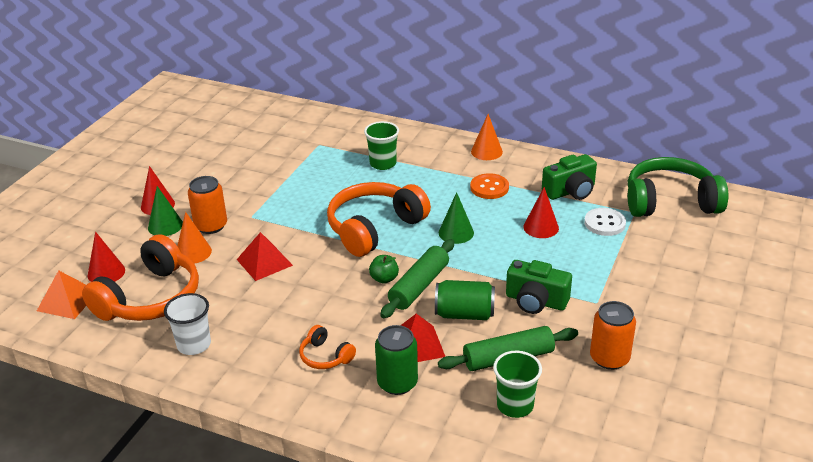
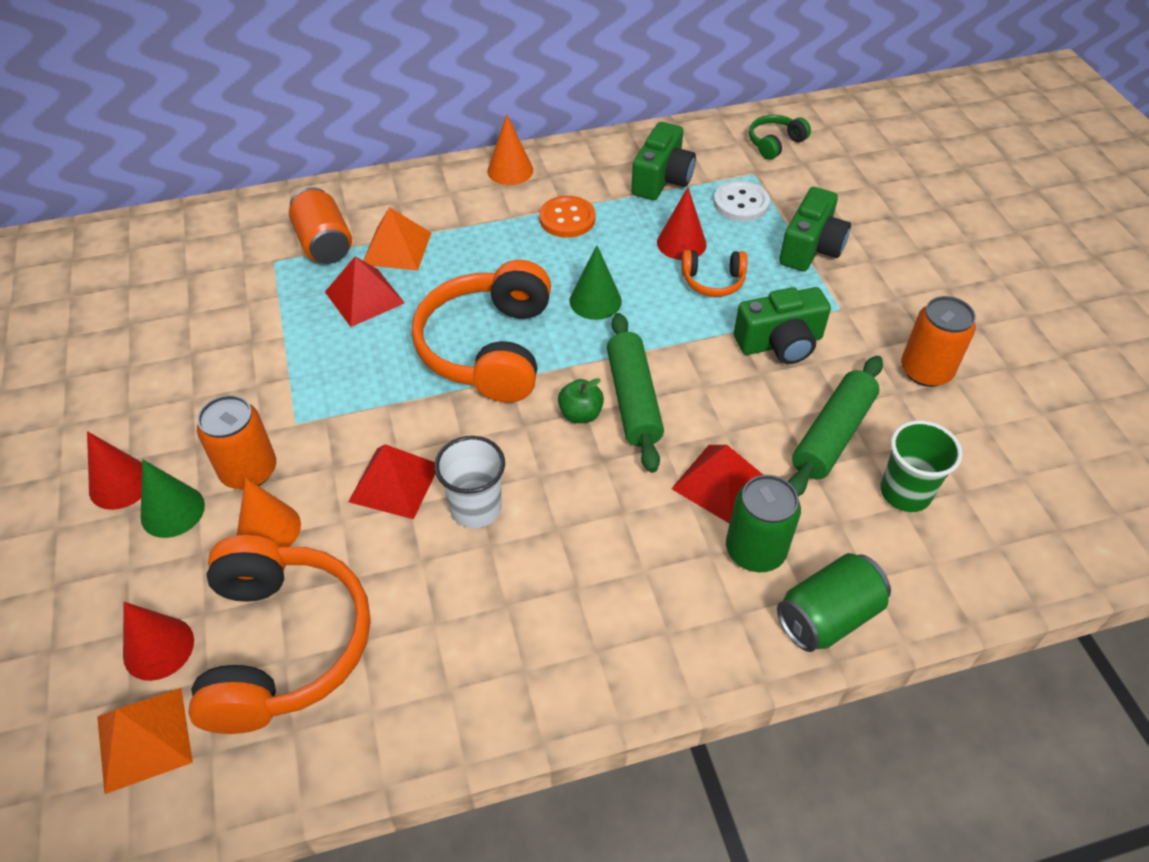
camera: 40 degrees left, 15 degrees up
white cup [164,293,211,355] -> white cup moved to [434,436,505,528]
orange headphones [299,325,356,369] -> orange headphones moved to [681,250,747,297]
green cup [364,121,399,170] -> orange pyramid [363,207,431,271]
green can [435,280,495,320] -> green can moved to [777,553,891,652]
green headphones [628,157,729,217] -> green headphones [749,115,811,160], size x0.47
none -> orange can [289,187,352,264]
none -> red pyramid [325,256,405,327]
none -> green camera [779,187,851,272]

